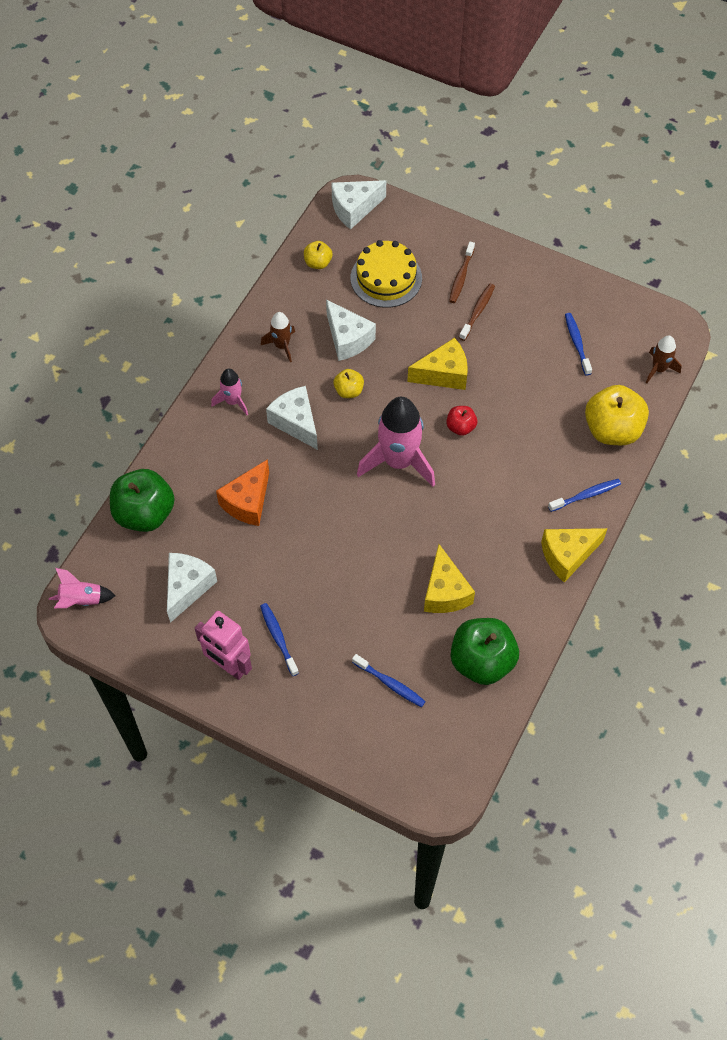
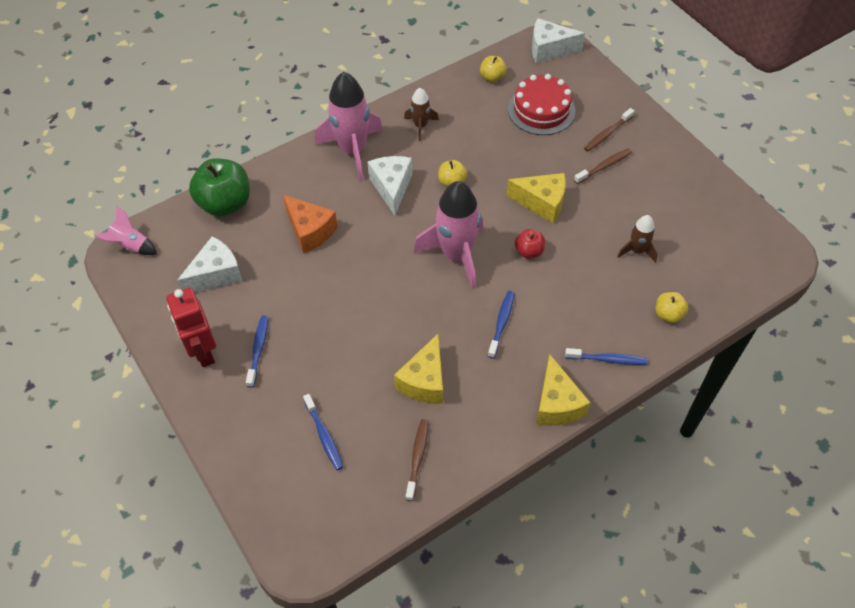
camera: 30 degrees right, 5 degrees down
pink robot [195,611,252,680] -> red robot [167,288,216,367]
pink rocket [211,369,248,415] -> pink rocket [315,72,383,181], size x1.97
orange cheese [216,459,269,526] -> orange cheese turned 105 degrees counterclockwise [283,195,338,253]
white cheese [326,299,376,361] -> none
yellow cake [351,240,422,308] -> red cake [508,74,575,135]
green apple [451,618,519,685] -> brown toothbrush [405,419,429,501]
yellow cheese [541,528,608,583] -> yellow cheese turned 105 degrees counterclockwise [536,354,591,426]
blue toothbrush [565,313,592,376] -> blue toothbrush moved to [488,291,515,358]
yellow apple [585,385,649,445] -> yellow apple [656,292,688,323], size x0.50
brown rocket [646,336,682,383] -> brown rocket moved to [617,215,657,263]

